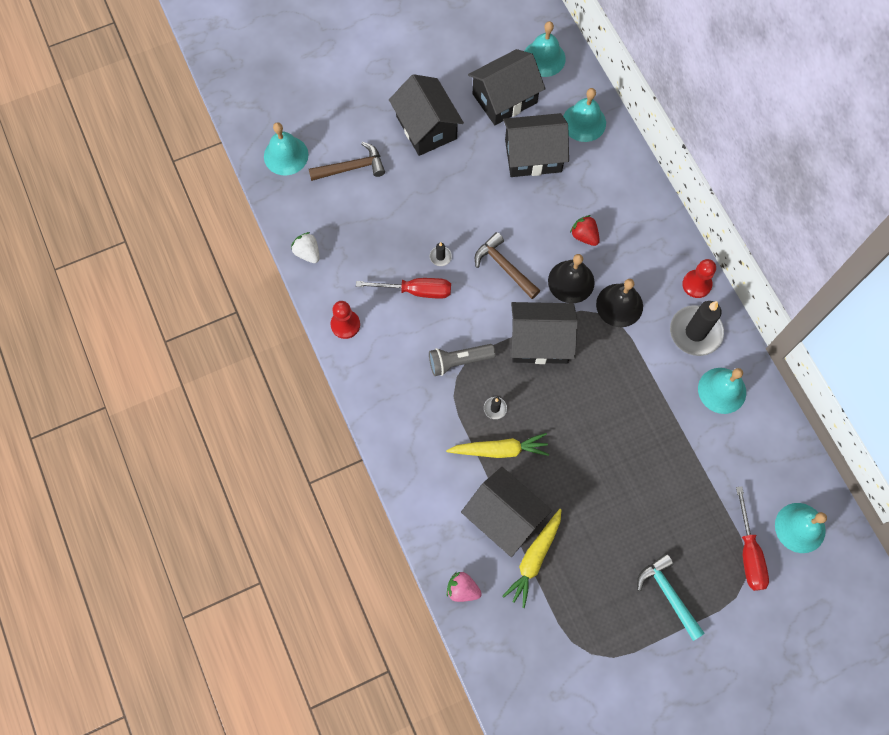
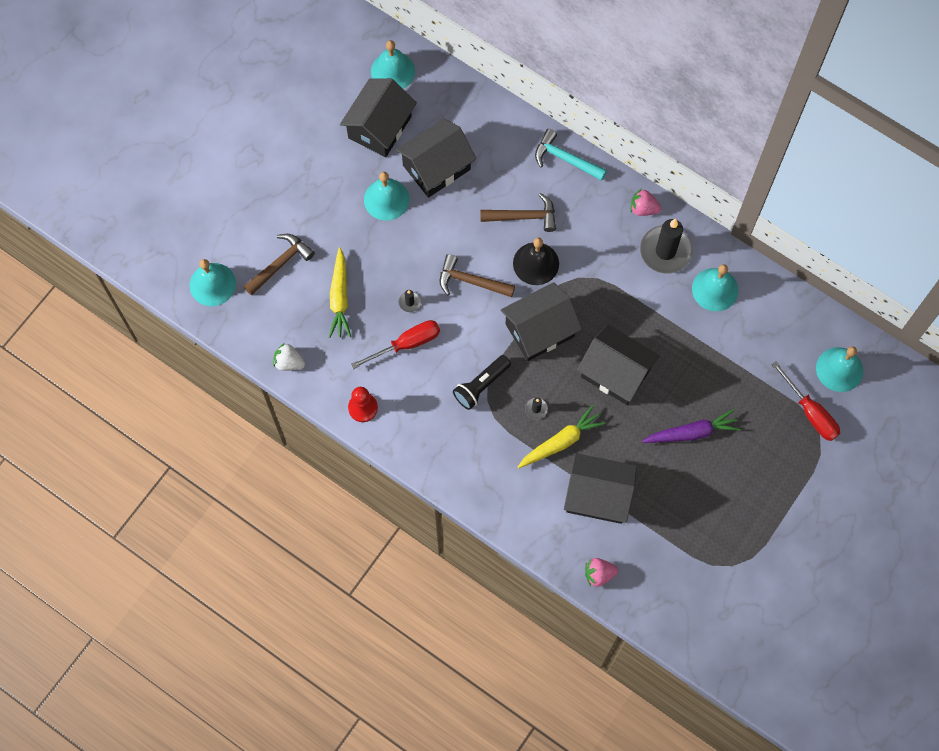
camera: 30 degrees left, 0 degrees up
black house [389,74,464,156] -> black house moved to [577,324,660,405]
grey flashlight [429,344,496,376] -> black flashlight [453,355,511,410]
yellow carrot [503,509,562,608] -> yellow carrot moved to [329,247,351,338]
turquoise bell [563,88,606,142] -> turquoise bell moved to [364,172,409,220]
red strawberry [570,215,600,246] -> brown hammer [480,193,556,232]
black bell [596,279,643,327] -> none
turquoise hammer [637,553,705,641] -> turquoise hammer moved to [535,129,607,181]
red pawn [682,259,716,298] -> pink strawberry [630,188,661,216]
none -> purple carrot [642,409,741,443]

